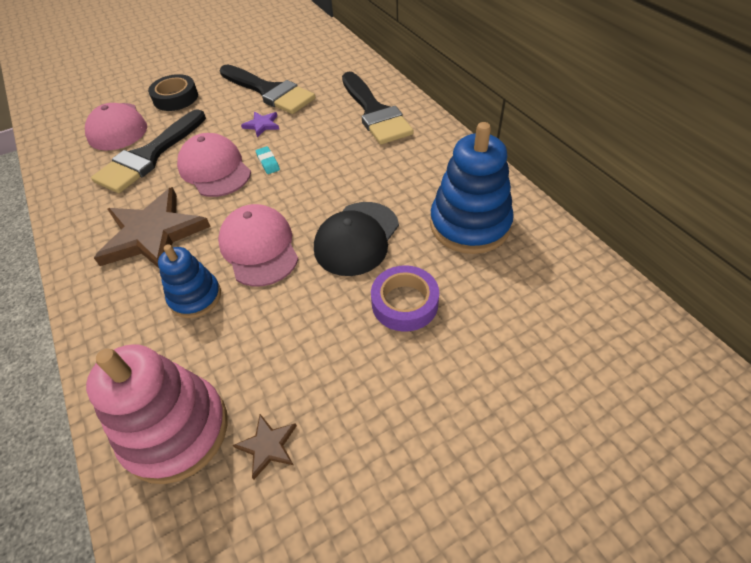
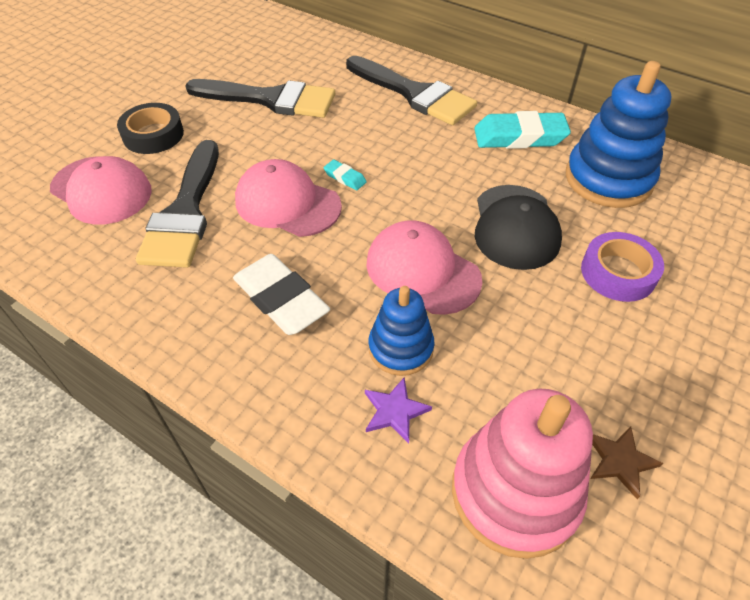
camera: 30 degrees left, 0 degrees up
brown star [94,187,211,268] -> white eraser [233,254,330,335]
purple star [241,112,280,137] -> purple star moved to [365,378,432,443]
none -> turquoise eraser [474,111,571,149]

